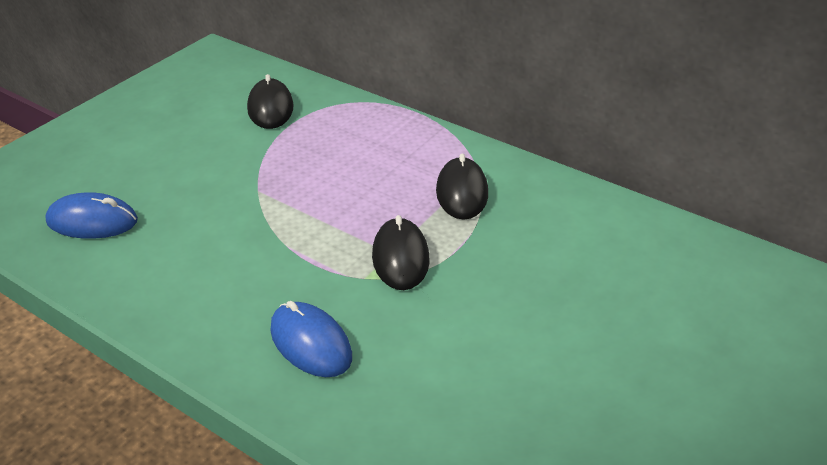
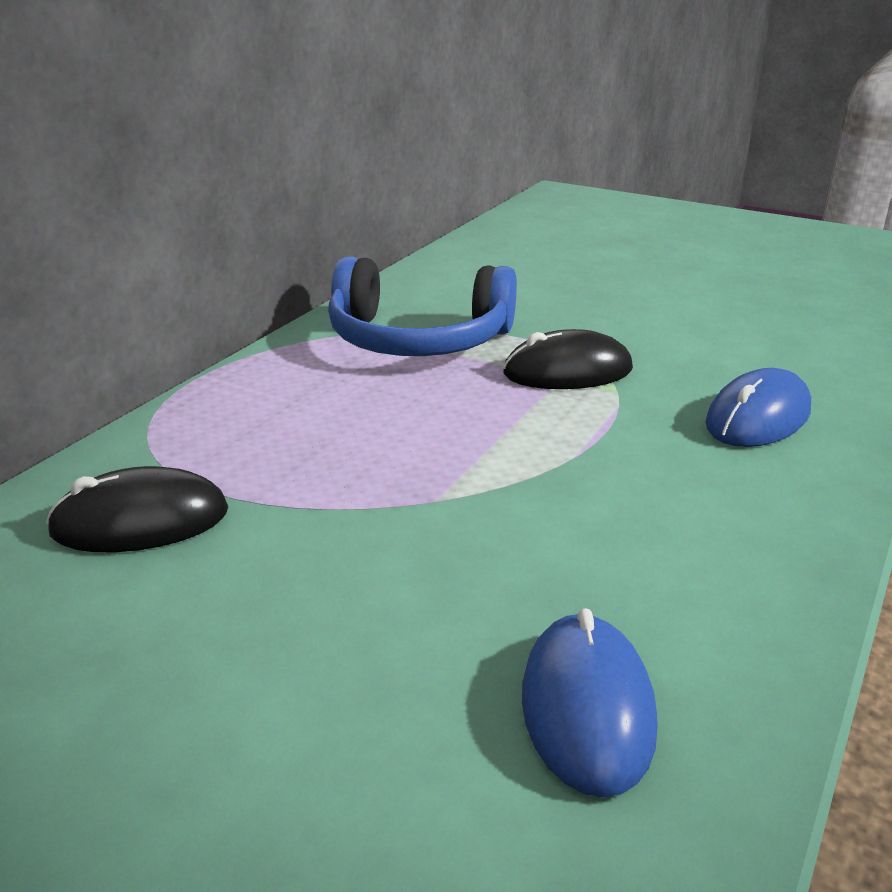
camera: 95 degrees left, 10 degrees down
black mouse [436,154,488,220] -> blue headphones [328,256,517,356]

